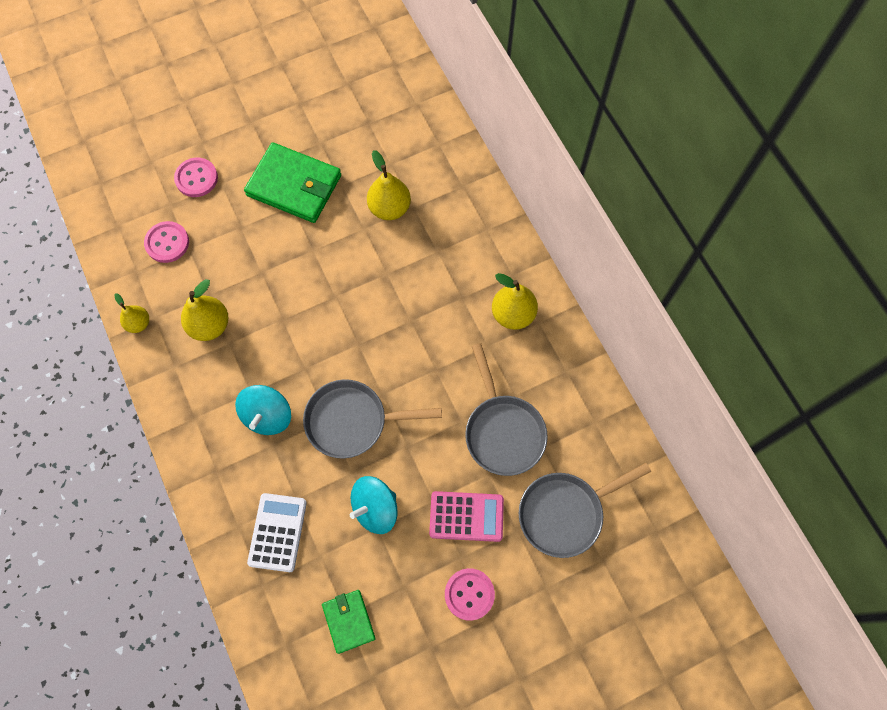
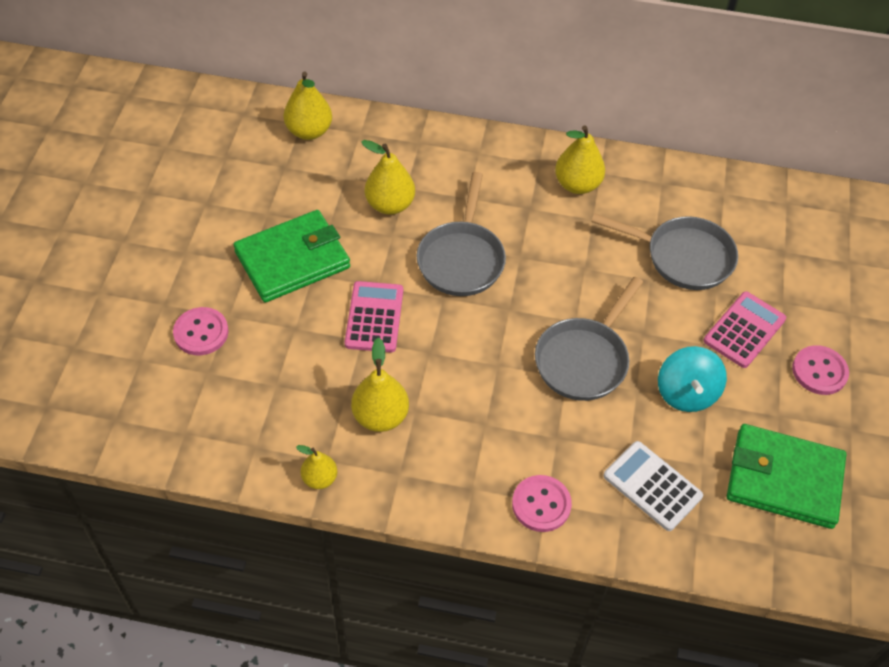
camera: 55 degrees left, 15 degrees down
pink button [144,221,189,263] -> pink button moved to [512,475,572,532]
turquoise spinning top [235,385,291,435] -> none
green wallet [322,590,376,654] -> green wallet [727,424,846,529], size x1.82
grey pan [519,462,651,558] -> grey pan moved to [417,172,506,296]
none -> yellow pear [283,72,332,140]
none -> pink calculator [345,281,403,352]

